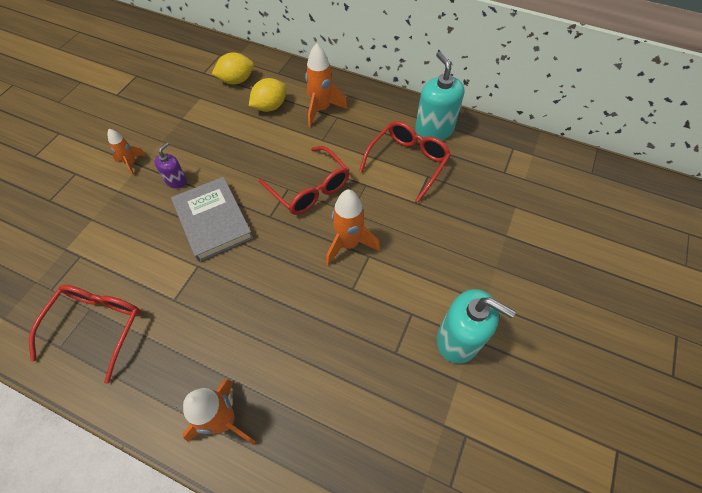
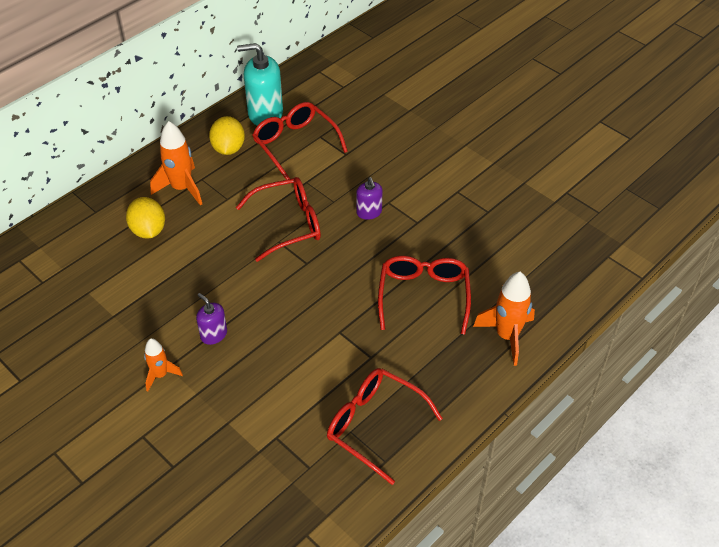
camera: 70 degrees left, 10 degrees down
grey book [171,177,253,262] -> none
yellow lemon [212,52,254,84] -> yellow lemon moved to [209,116,245,155]
orange rocket [326,189,380,265] -> purple soap dispenser [356,177,383,220]
turquoise soap dispenser [437,289,516,364] -> none
none -> red glasses [378,256,471,335]

